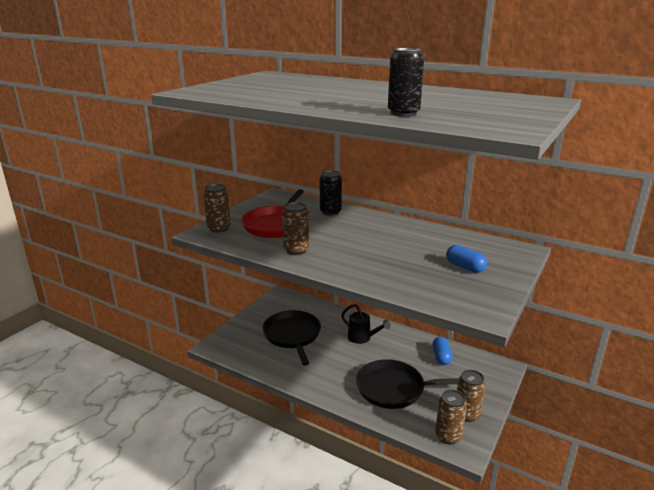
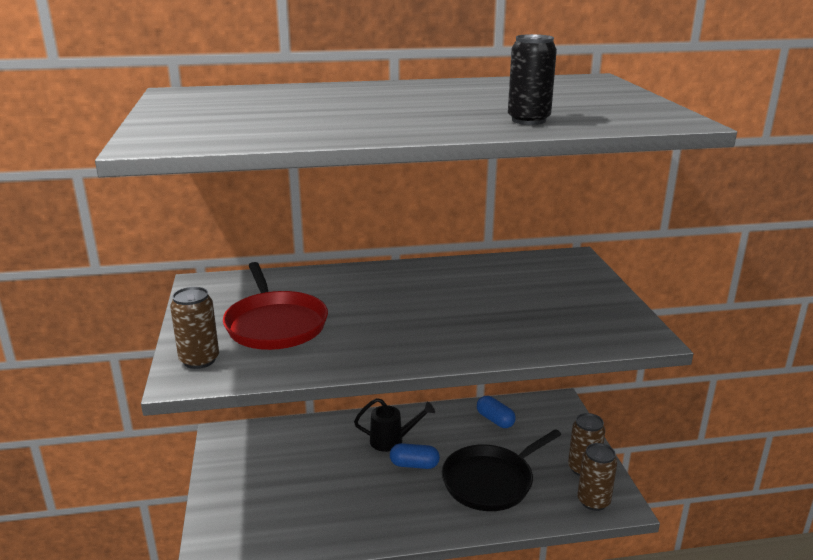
camera: 40 degrees left, 0 degrees up
black pan [262,310,321,366] -> none
brown can [282,202,309,255] -> none
black can [320,170,342,216] -> none
blue capsule [446,245,487,273] -> blue capsule moved to [390,443,440,469]

